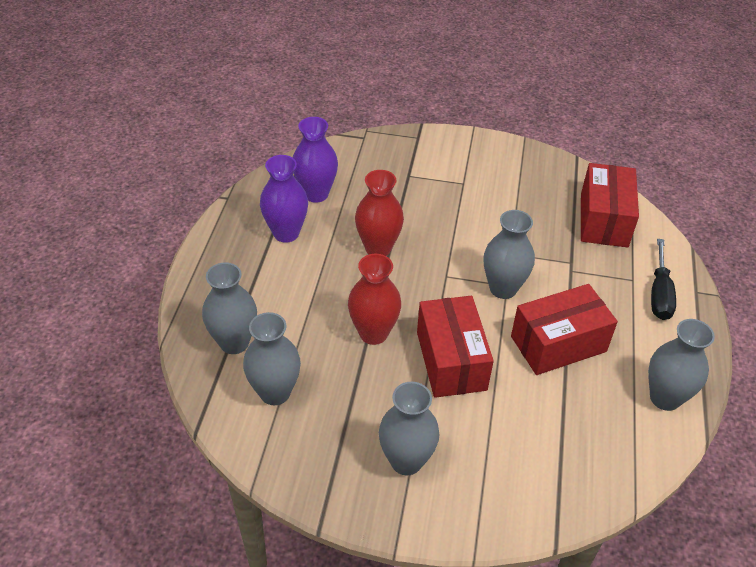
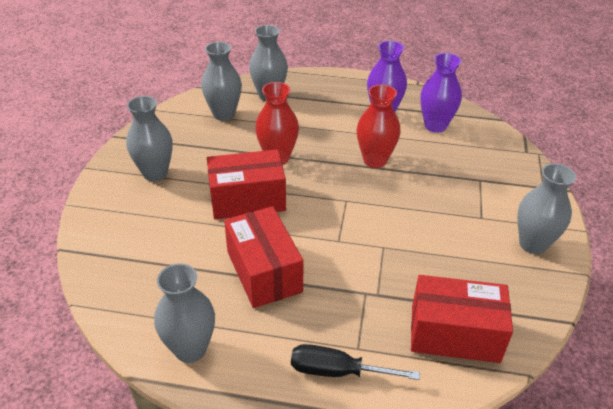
camera: 90 degrees right, 5 degrees down
grey vase [484,210,535,299] -> grey vase moved to [517,163,576,254]

